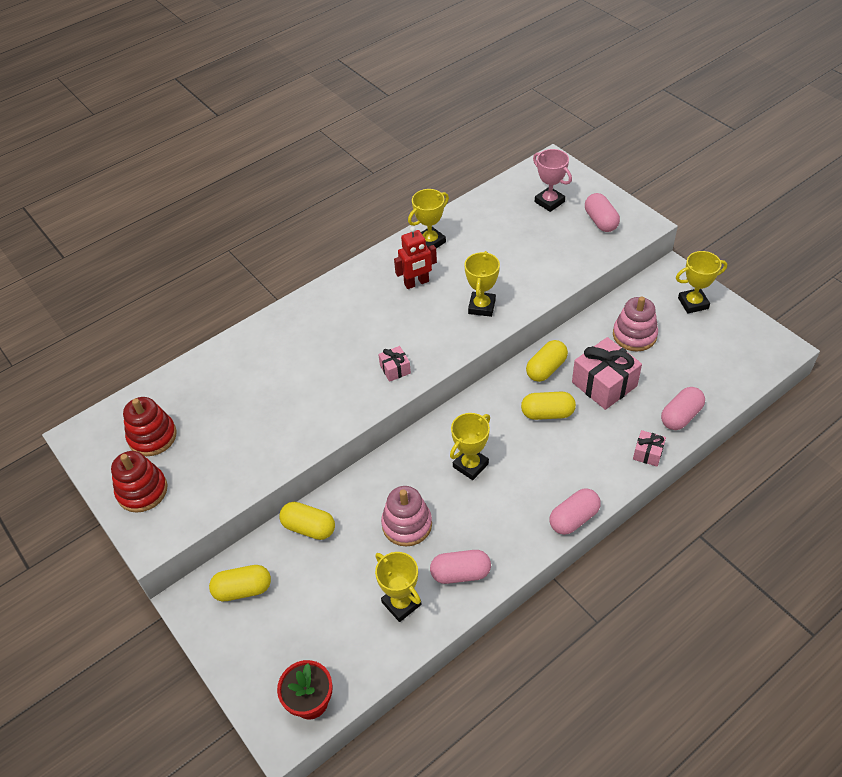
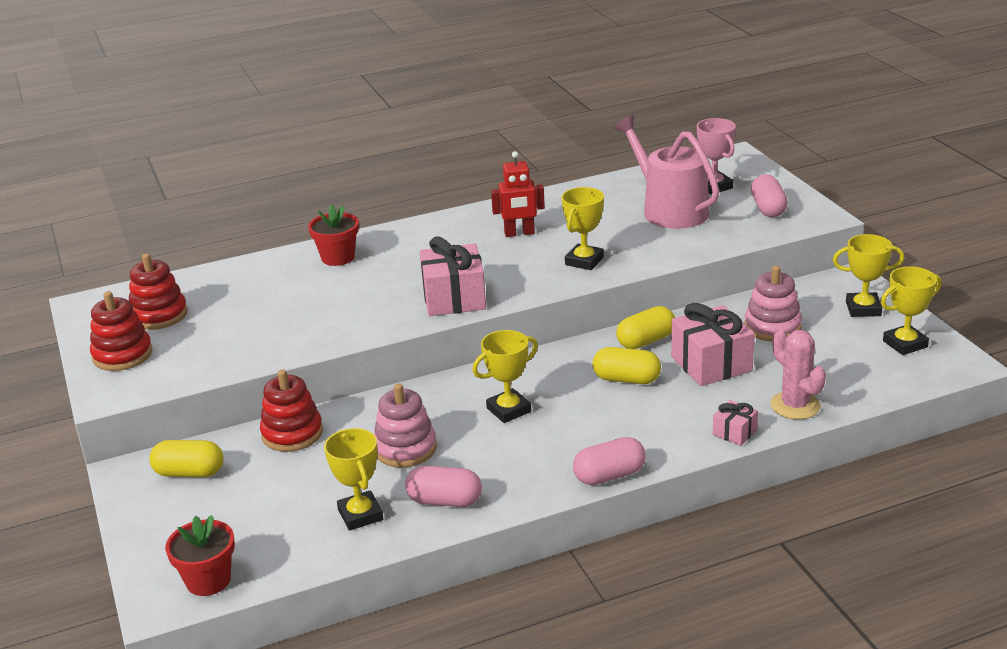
camera: 15 degrees right, 20 degrees down
yellow capsule [279,502,335,540] -> red stacking toy [260,370,323,452]
pink gift [378,346,411,382] -> pink gift [420,236,486,316], size x1.99
yellow trophy [408,189,449,248] -> yellow trophy moved to [881,266,942,355]
pink capsule [661,387,705,430] -> pink cactus [770,329,826,420]
none -> red flower pot [308,204,359,266]
none -> pink watering can [614,115,719,229]

